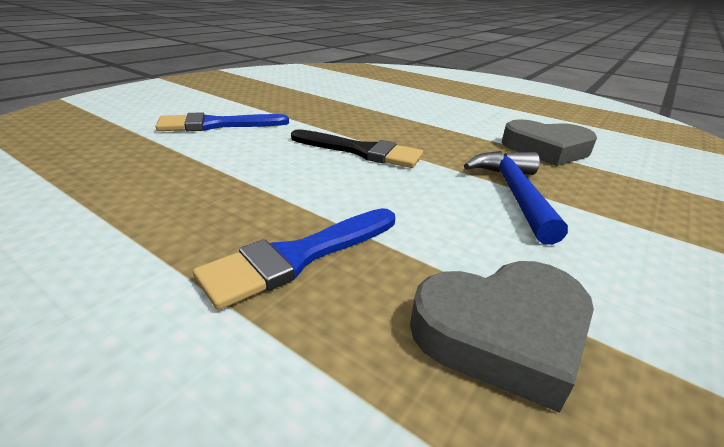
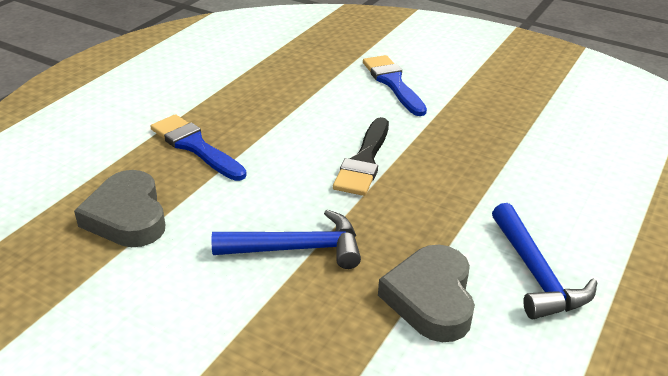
camera: 85 degrees right, 5 degrees up
none -> blue hammer [492,203,597,319]

